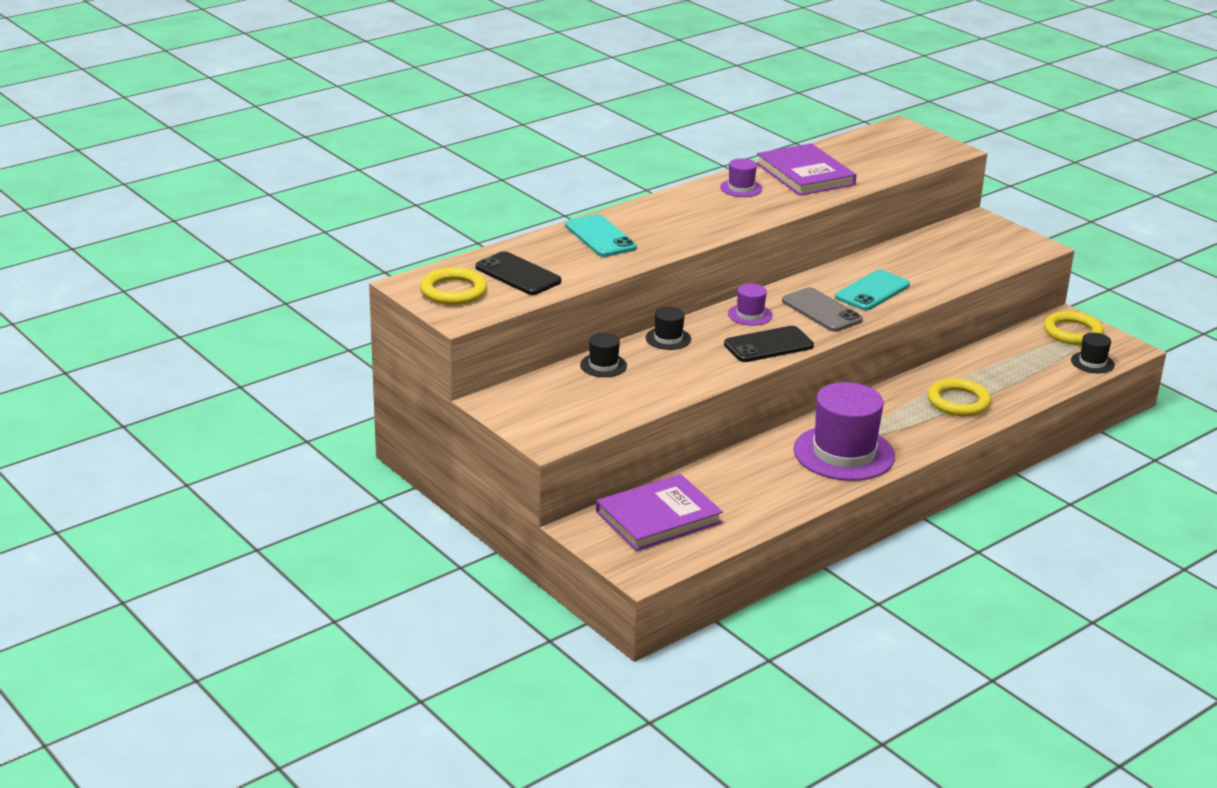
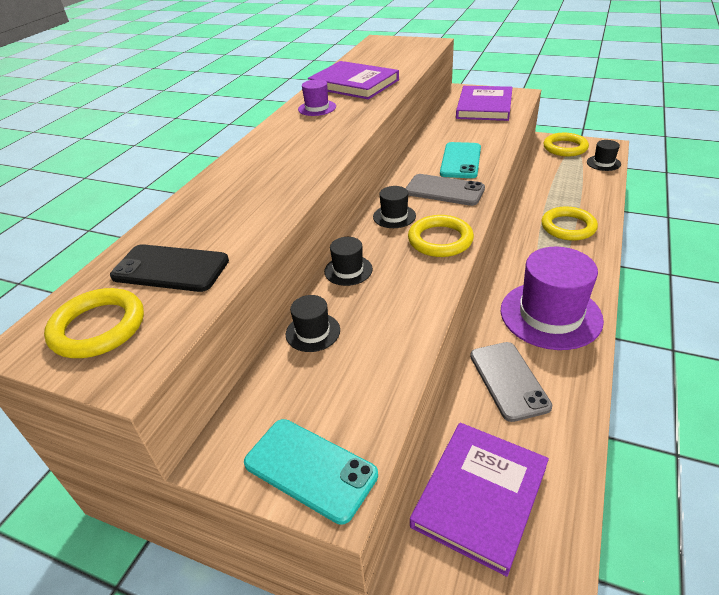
camera: 25 degrees left, 10 degrees up
turquoise phone [565,214,637,257] -> turquoise phone moved to [244,419,378,525]
black phone [724,326,814,362] -> yellow ring [408,215,474,257]
purple hat [728,284,773,326] -> black hat [373,186,416,228]
none -> purple book [456,86,513,121]
none -> grey phone [470,342,552,422]

